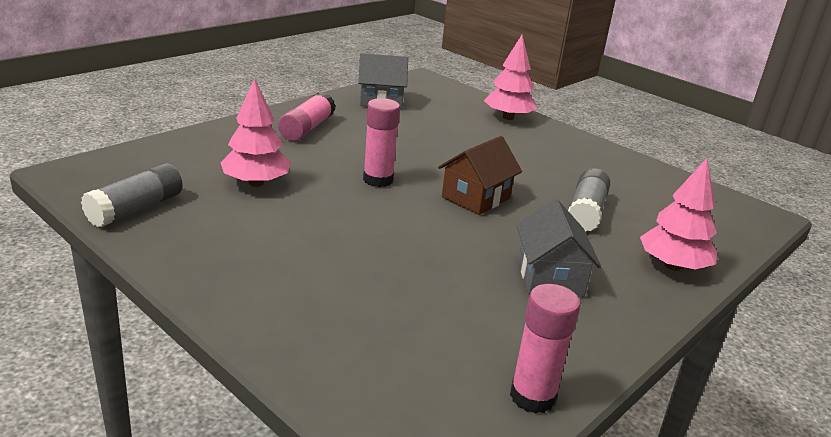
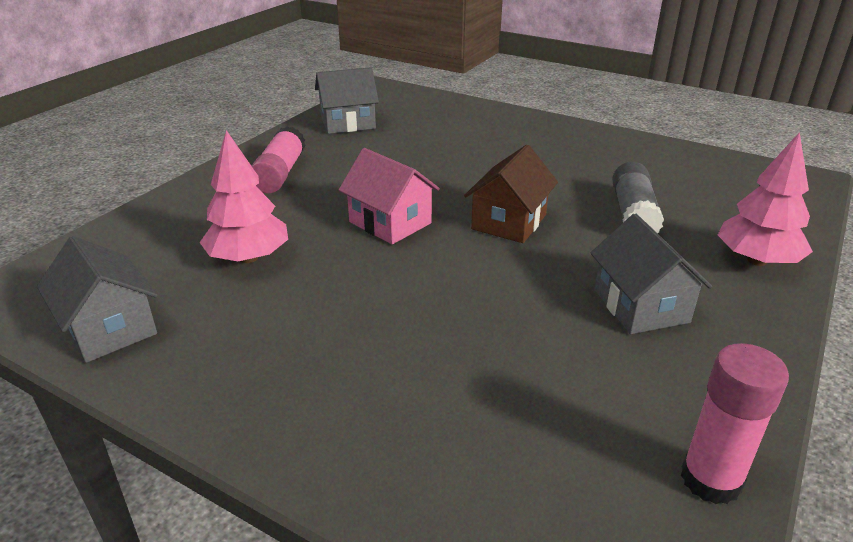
camera: 10 degrees left, 5 degrees up
grey glue stick [81,163,183,227] -> grey house [37,236,158,363]
pink glue stick [363,98,400,187] -> pink house [339,148,440,244]
pink tree [484,35,537,120] -> none

